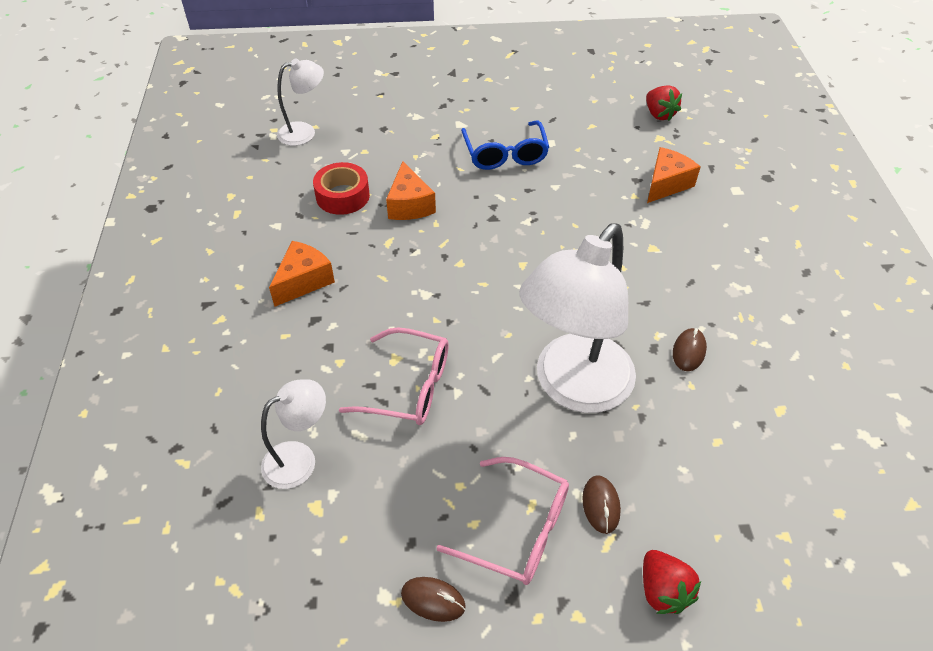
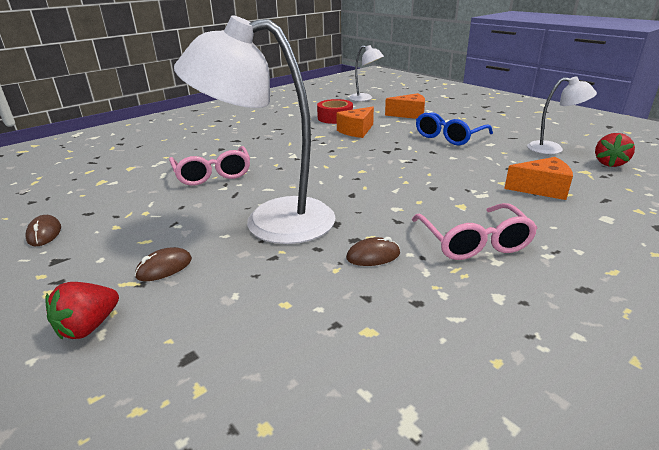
camera: 55 degrees right, 20 degrees down
white lamp [261,379,326,489] -> white lamp moved to [527,76,597,154]
orange cheese [269,241,335,307] -> orange cheese moved to [385,93,425,119]
pink glasses [436,457,569,585] -> pink glasses moved to [412,203,537,260]

